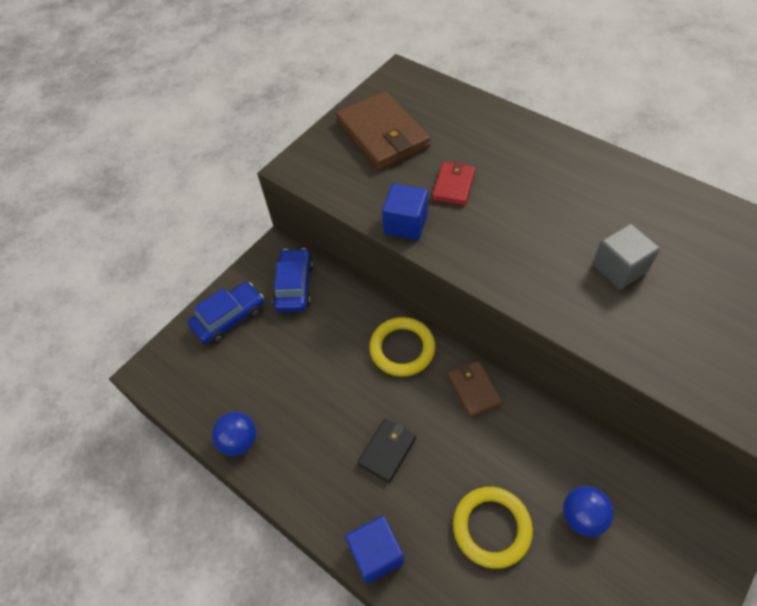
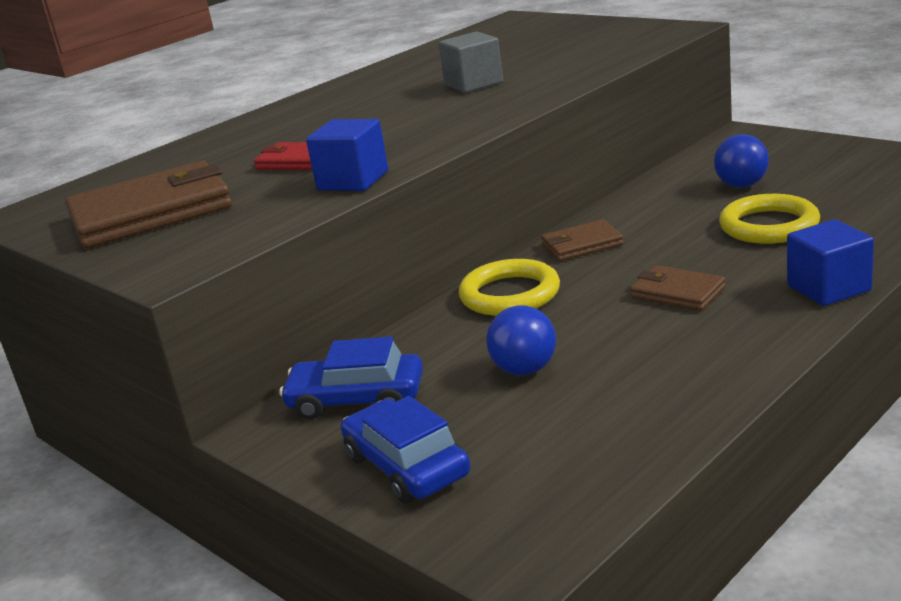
camera: 85 degrees left, 30 degrees down
blue ball [212,412,256,456] -> blue ball moved to [486,306,556,375]
black wallet [358,419,416,483] -> brown wallet [630,265,726,311]

